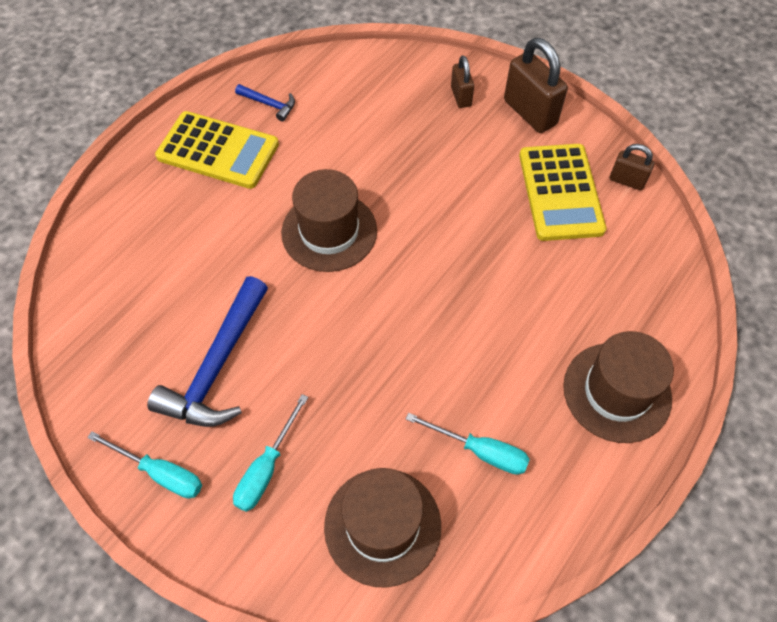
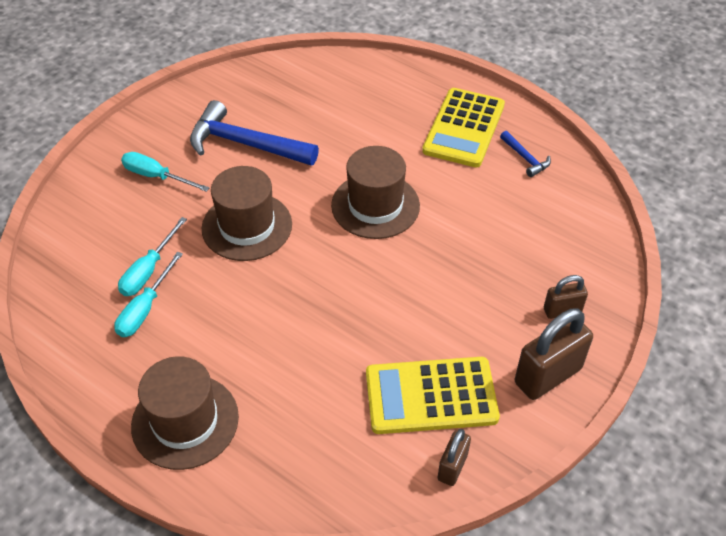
camera: 90 degrees right, 10 degrees down
turquoise screwdriver [87,431,202,499] -> turquoise screwdriver moved to [118,217,187,296]
blue hammer [235,84,295,121] -> blue hammer turned 60 degrees counterclockwise [500,131,551,177]
brown hat [324,468,441,587] -> brown hat moved to [202,166,292,261]

